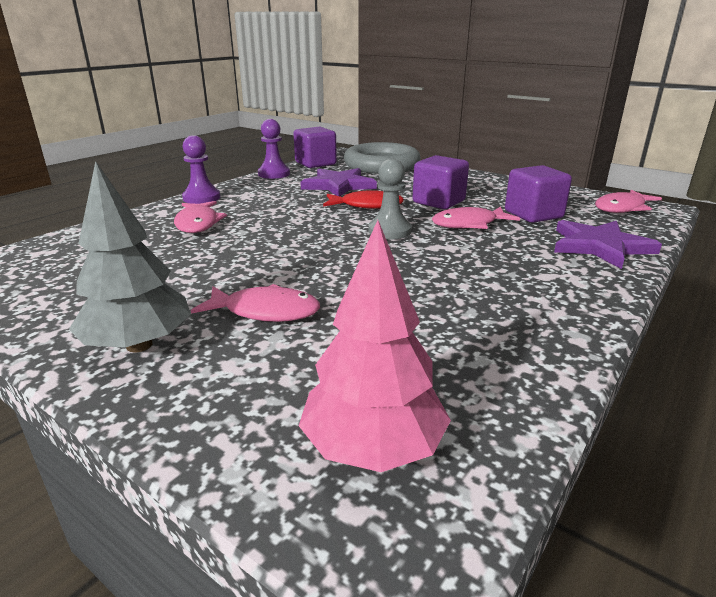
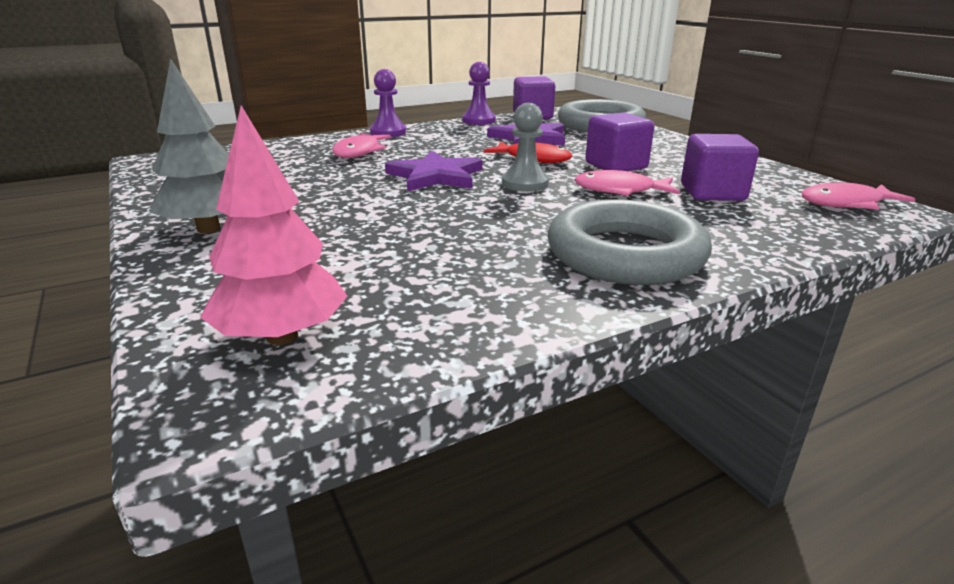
camera: 25 degrees right, 0 degrees up
pink fish [191,284,320,322] -> none
purple star [554,220,662,269] -> purple star moved to [385,151,483,192]
none -> grey ring [547,199,712,285]

